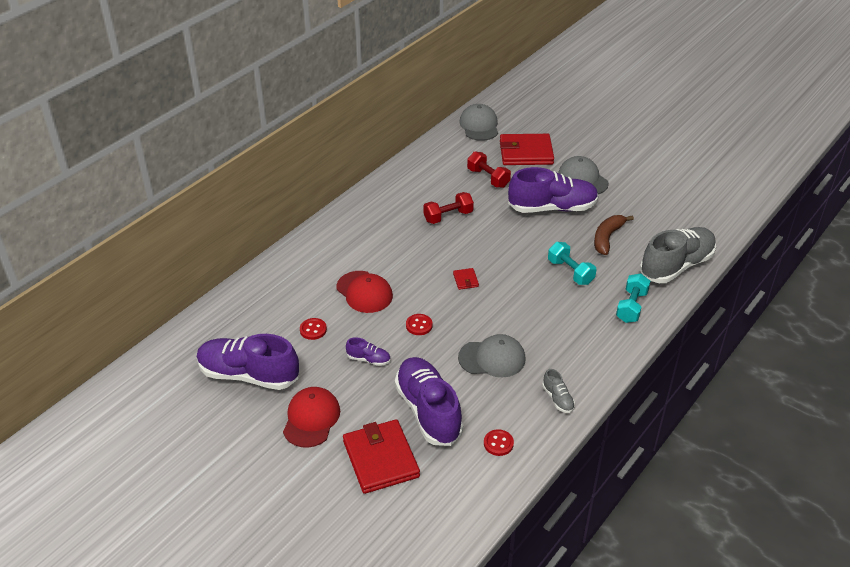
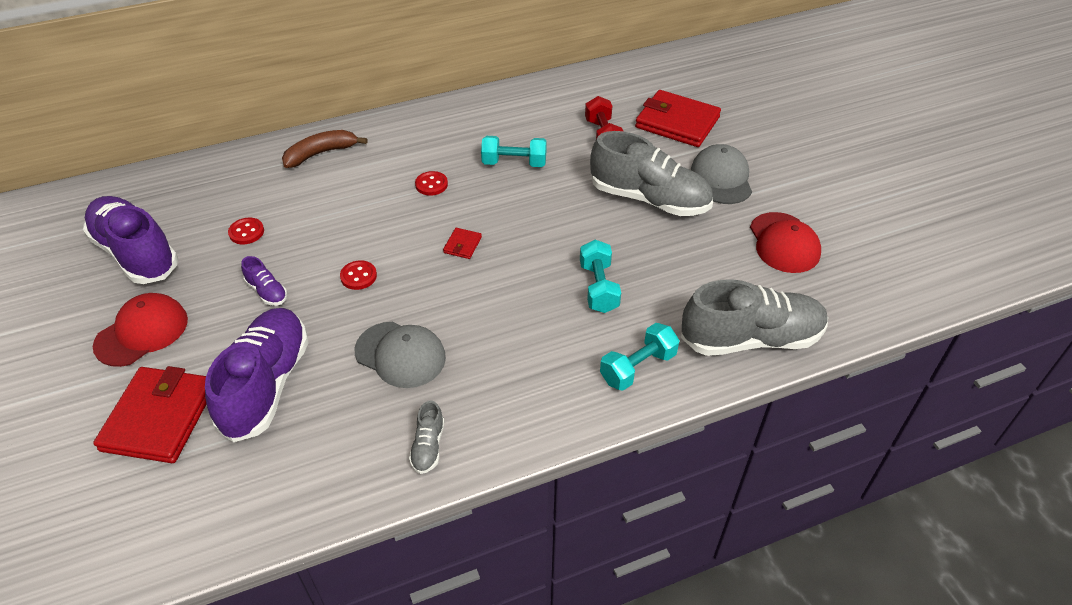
camera: 30 degrees right, 5 degrees up
red cap [336,271,393,313] -> red cap moved to [750,212,821,273]
red dumbbell [423,192,474,224] -> turquoise dumbbell [481,136,547,167]
grey cap [460,104,498,141] -> none
red button [484,429,514,456] -> red button moved to [415,171,448,196]
purple shoe [508,167,599,213] -> grey shoe [590,131,713,216]
brown banana [594,215,634,255] -> brown banana moved to [282,130,367,168]

